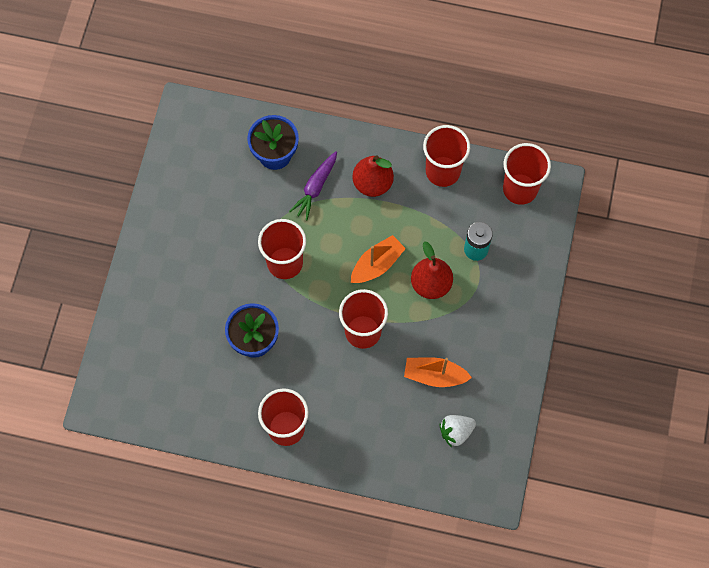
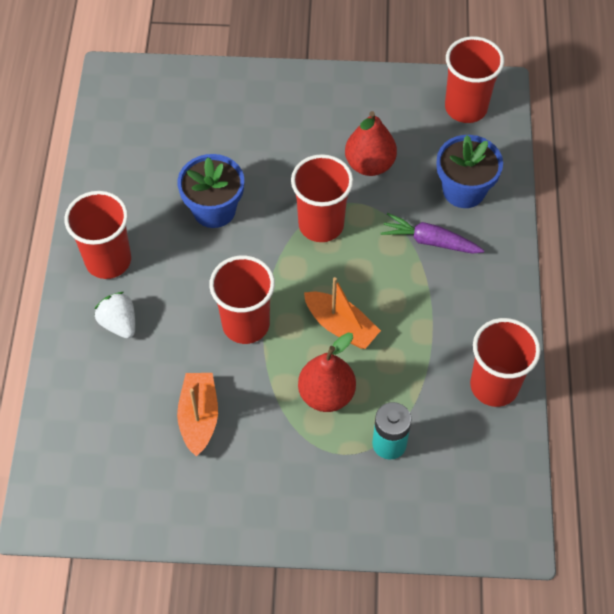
camera: 80 degrees right, 10 degrees down
red pear [352,155,394,197] -> red pear moved to [345,111,397,176]
white strawberry [439,415,476,447] -> white strawberry moved to [95,292,135,338]
red cup [503,143,551,205] -> red cup moved to [445,36,504,123]

